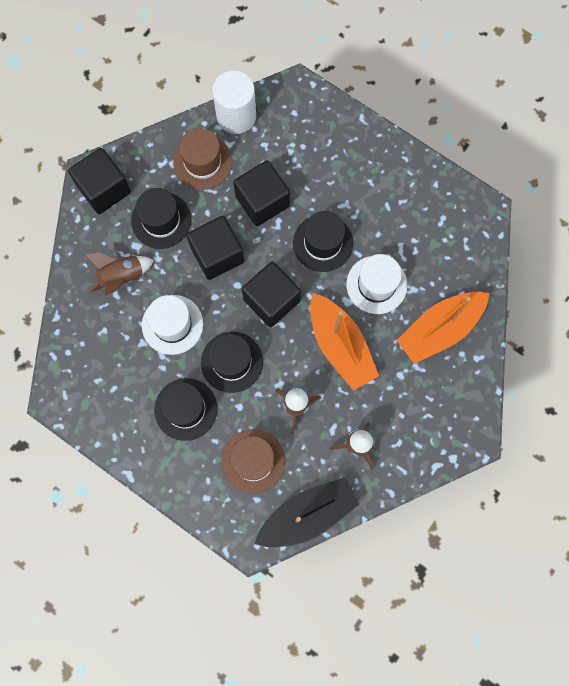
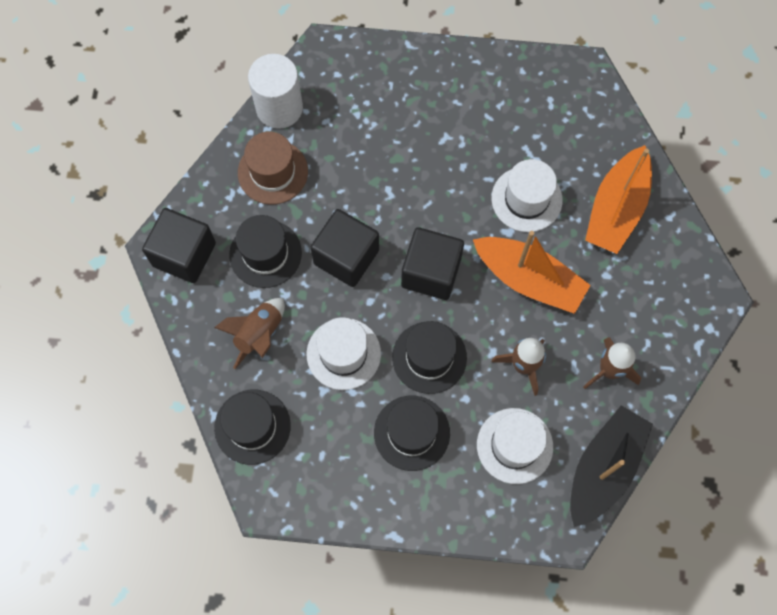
camera: 30 degrees left, 5 degrees down
brown hat [222,429,285,493] -> white hat [477,408,553,484]
black cube [233,160,290,226] -> none
black hat [293,211,353,272] -> black hat moved to [214,390,291,465]

